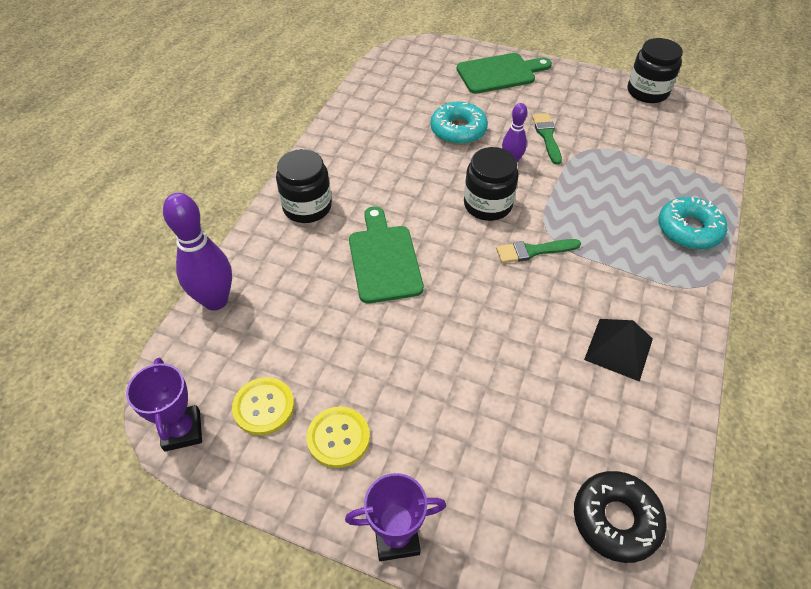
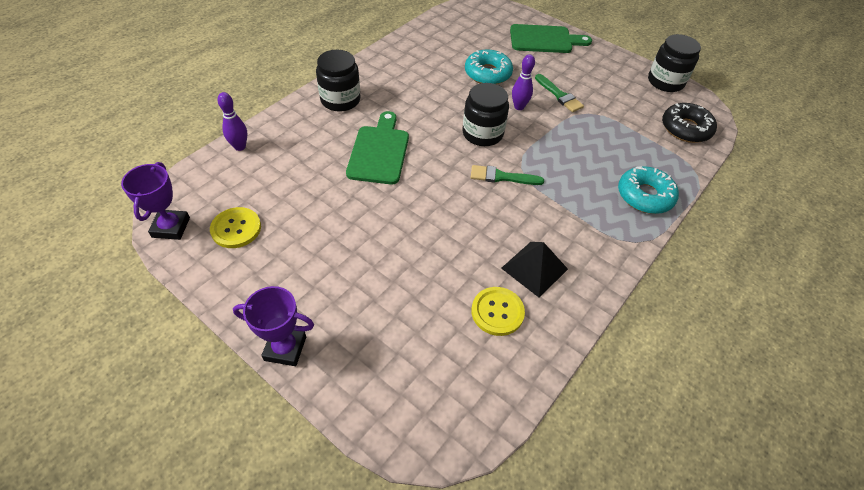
camera: 15 degrees right, 0 degrees up
purple bowling pin [163,193,232,311] -> purple bowling pin [217,92,247,151], size x0.57
yellow button [307,407,370,468] -> yellow button moved to [471,287,525,336]
green brush [532,113,562,165] -> green brush turned 135 degrees clockwise [535,74,584,112]
black donut [574,471,667,563] -> black donut moved to [662,103,717,143]

